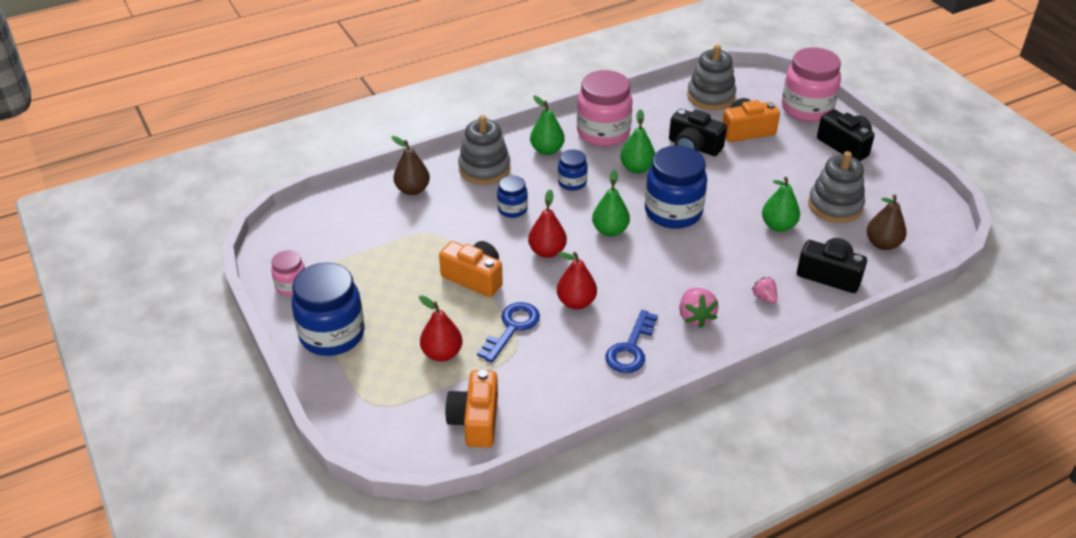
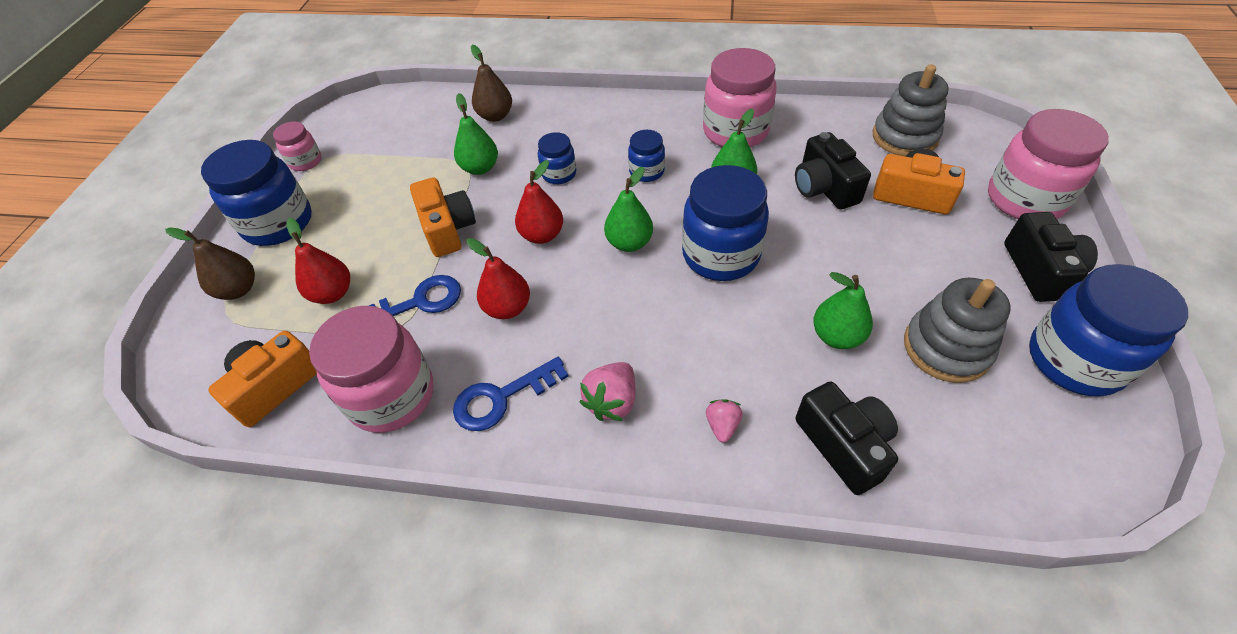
camera: 40 degrees right, 10 degrees up
grey stacking toy [458,115,511,185] -> none
green pear [530,96,565,155] -> green pear moved to [454,93,498,175]
brown pear [867,195,907,250] -> brown pear moved to [165,227,255,300]
none -> pink jar [309,306,433,433]
none -> blue jar [1029,264,1188,396]

